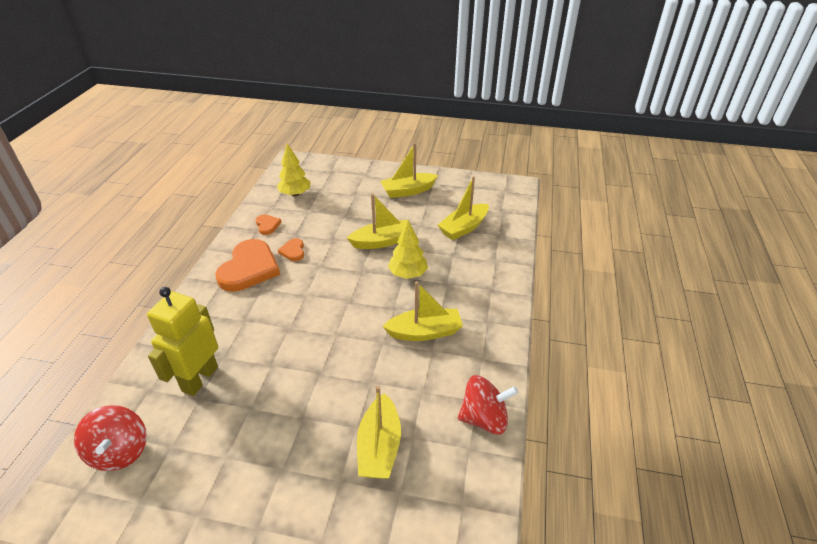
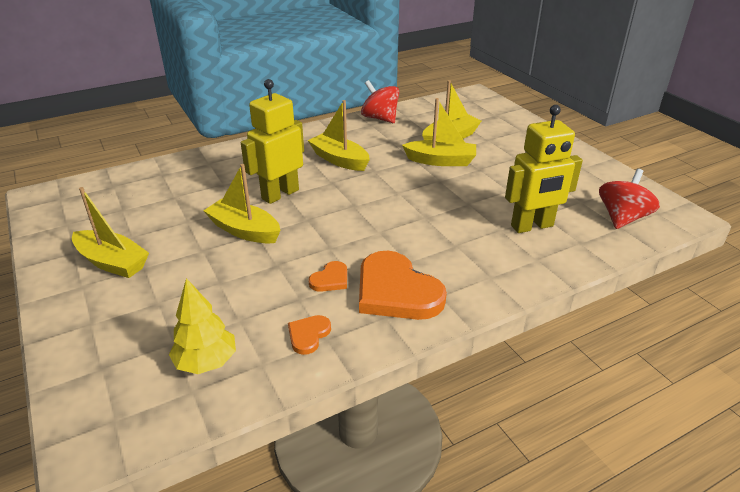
camera: 130 degrees left, 5 degrees down
orange heart [215,239,280,292] -> orange heart turned 105 degrees counterclockwise [359,251,447,320]
yellow tree [388,220,428,279] -> yellow robot [241,79,304,204]
yellow boat [438,176,489,240] -> yellow boat moved to [402,98,476,166]

